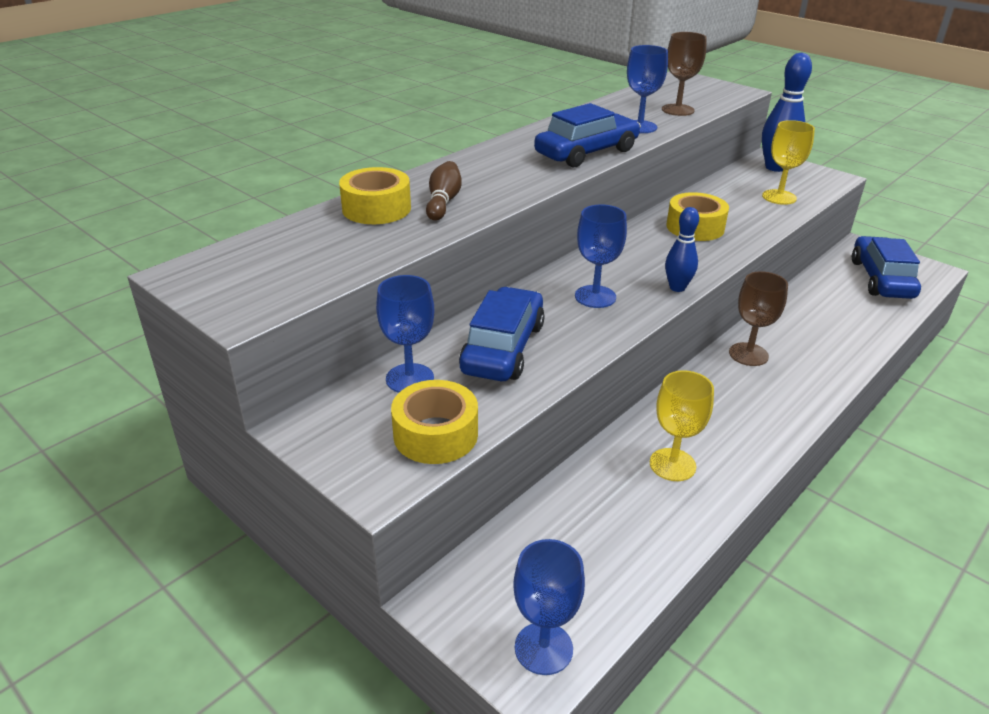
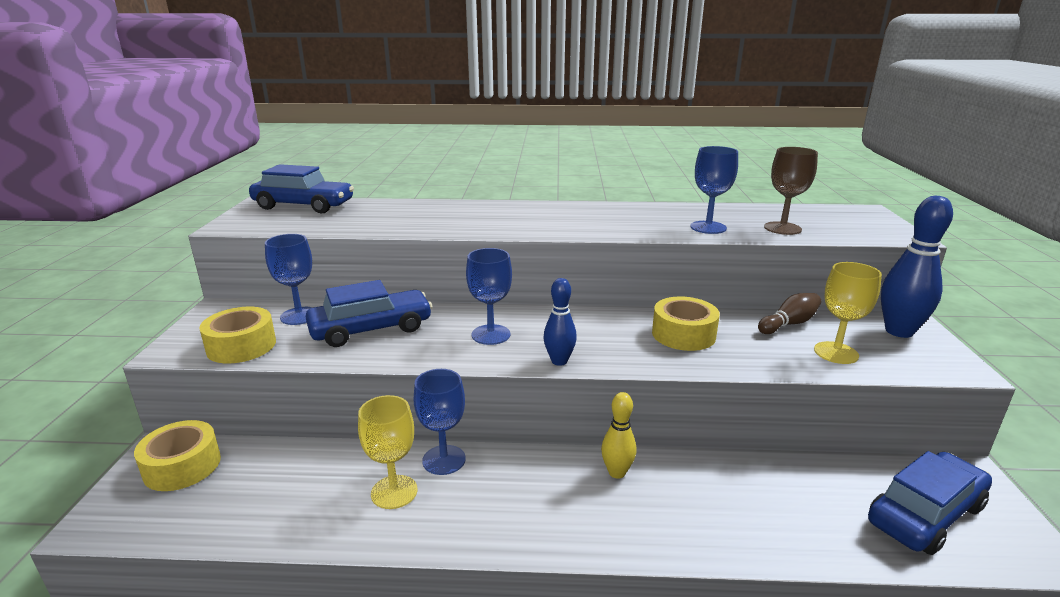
camera: 50 degrees right, 10 degrees down
yellow tape [339,167,411,224] -> yellow tape moved to [134,420,221,491]
brown bowling pin [426,161,462,221] -> brown bowling pin moved to [758,293,821,334]
blue goblet [513,539,585,675] -> blue goblet moved to [414,369,466,475]
blue car [534,103,641,167] -> blue car moved to [249,164,354,214]
brown goblet [729,271,788,366] -> yellow bowling pin [601,392,636,479]

